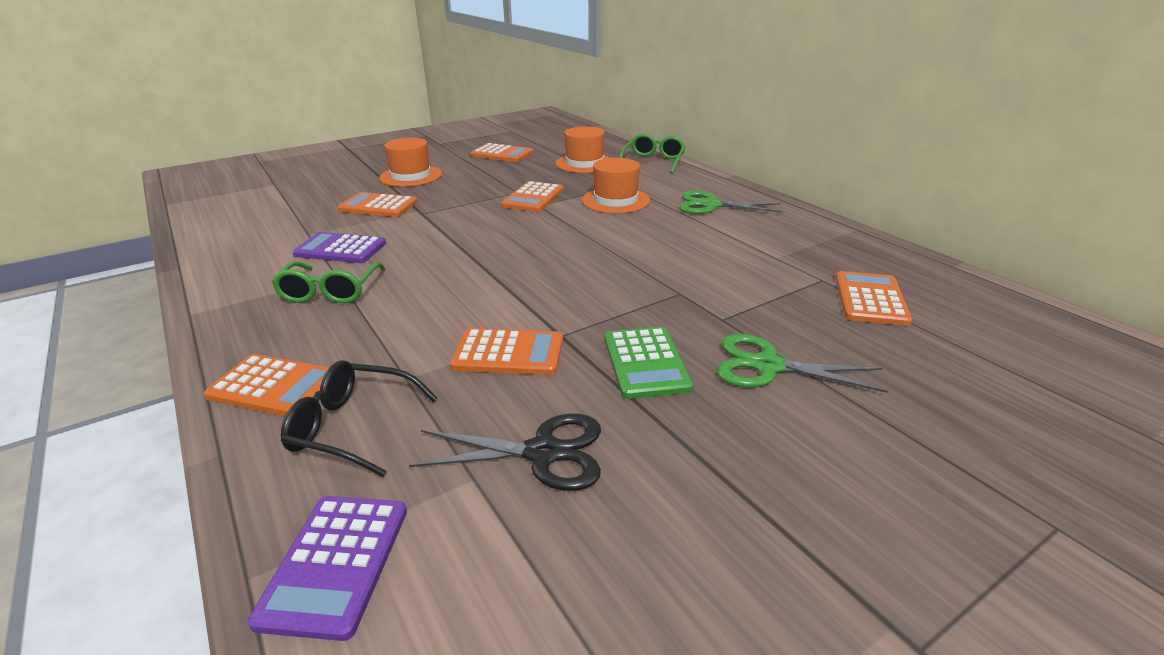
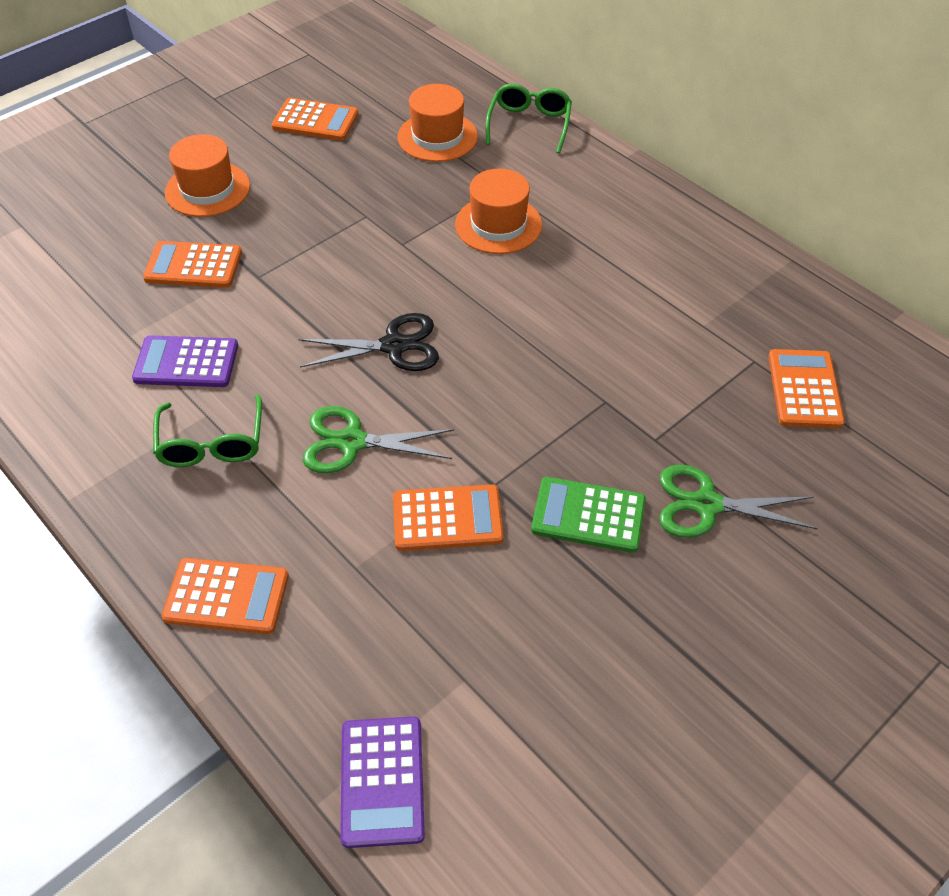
camera: 10 degrees left, 20 degrees up
black glasses [281,360,438,477] -> none
black scissors [409,414,601,491] -> black scissors moved to [299,313,439,371]
orange calculator [501,181,564,212] -> none
green calculator [605,327,693,399] -> green calculator turned 120 degrees clockwise [531,477,646,553]
green scissors [679,190,783,214] -> green scissors moved to [303,406,454,473]

